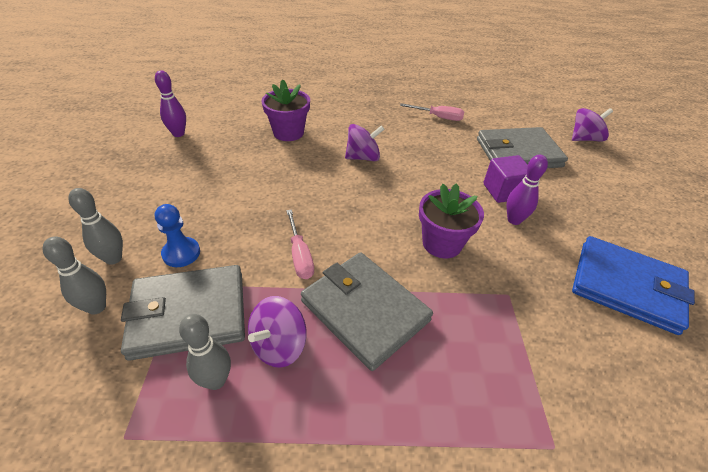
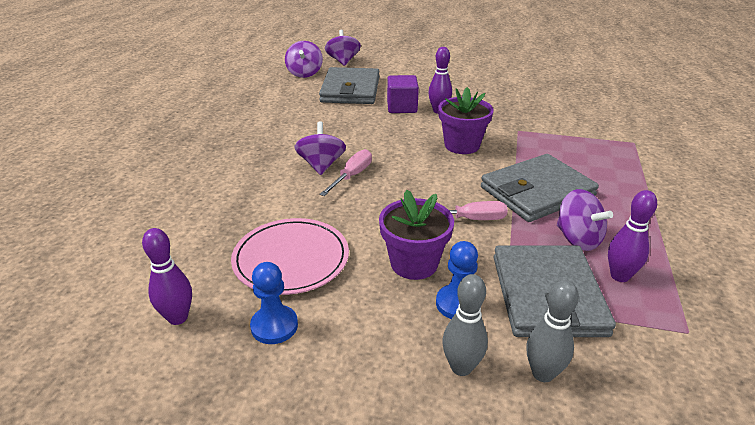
camera: 75 degrees left, 10 degrees down
grey bowling pin [179,314,231,390] -> purple bowling pin [608,190,657,282]
purple flower pot [261,79,310,141] -> purple flower pot moved to [379,190,454,280]
pink screwdriver [400,103,464,121] -> pink screwdriver moved to [319,149,372,196]
blue wallet [572,236,695,335] -> none
none -> pink plate [231,218,349,295]
none -> blue pawn [250,262,298,344]
none -> purple spinning top [285,41,323,78]

